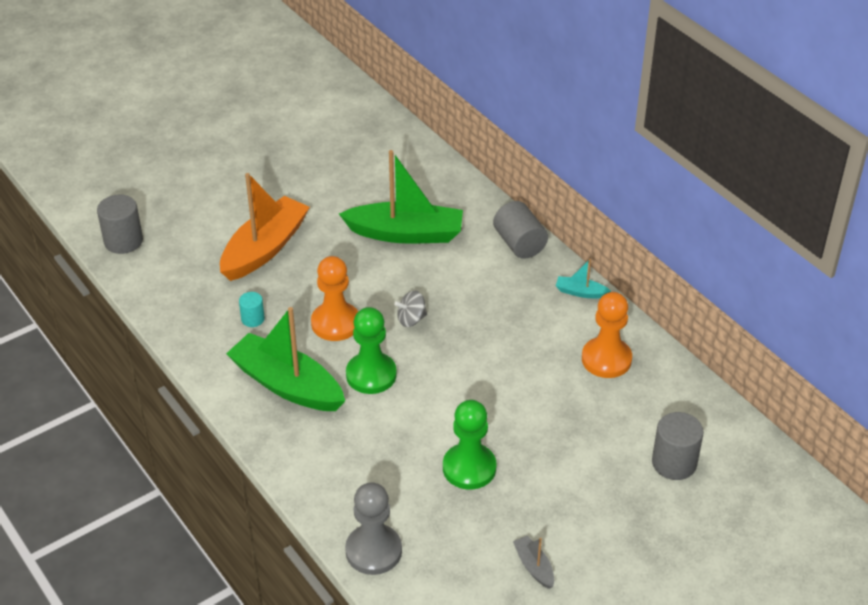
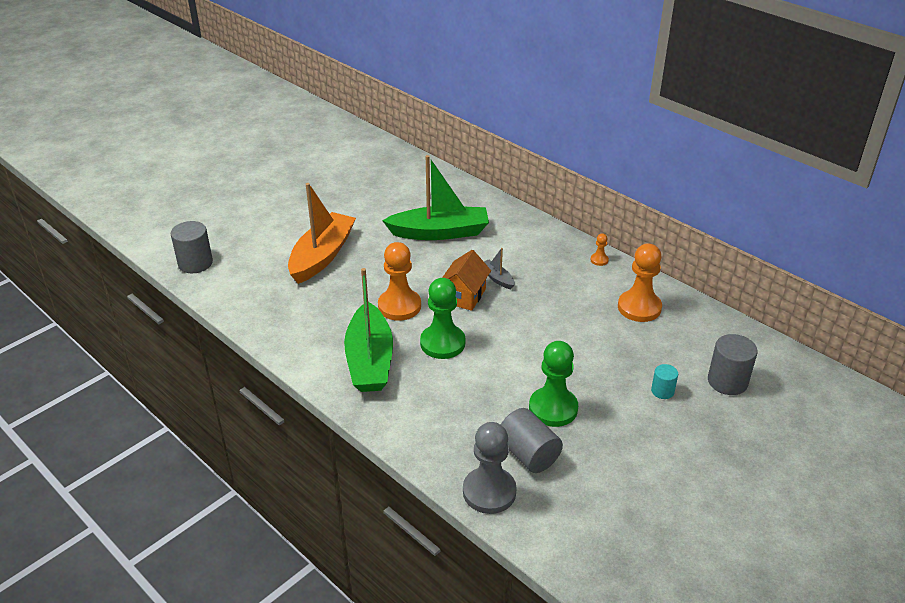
camera: 10 degrees left, 5 degrees down
green boat [226,307,345,411] -> green boat turned 120 degrees counterclockwise [344,268,393,392]
turquoise cylinder [239,292,265,327] -> turquoise cylinder moved to [651,364,678,399]
grey spinning top [394,291,427,327] -> orange house [442,250,491,311]
grey cylinder [493,201,548,259] -> grey cylinder moved to [501,408,563,473]
grey boat [513,535,554,589] -> grey boat moved to [484,248,514,289]
turquoise boat [556,259,611,298] -> orange pawn [590,234,609,266]

